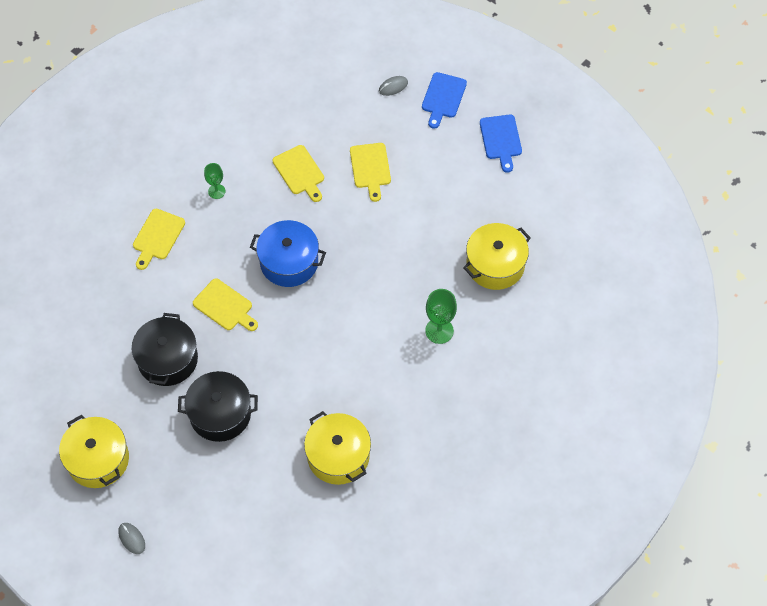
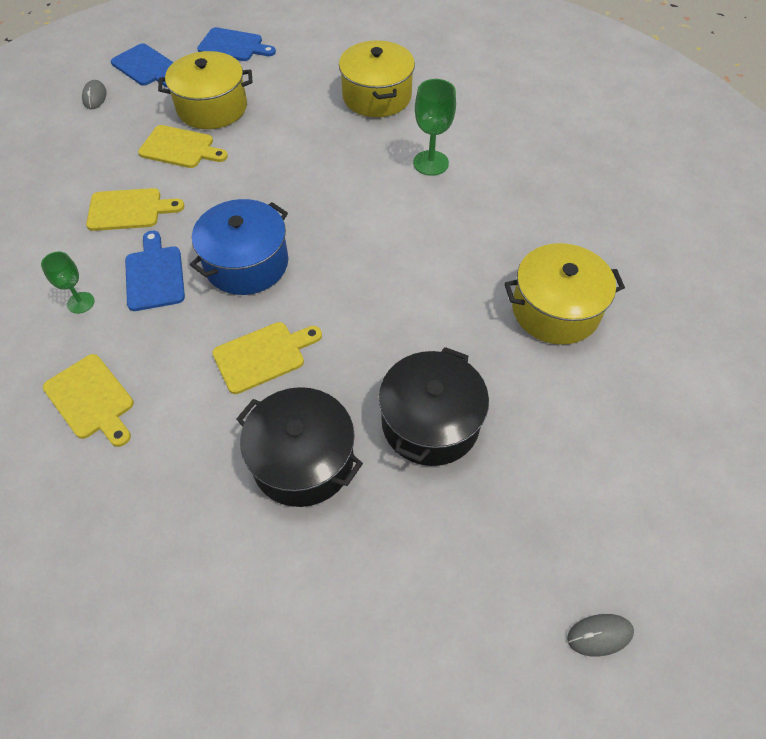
camera: 65 degrees left, 5 degrees down
yellow pot [59,415,129,488] -> yellow pot moved to [158,51,253,129]
none -> blue cutting board [125,231,185,311]

